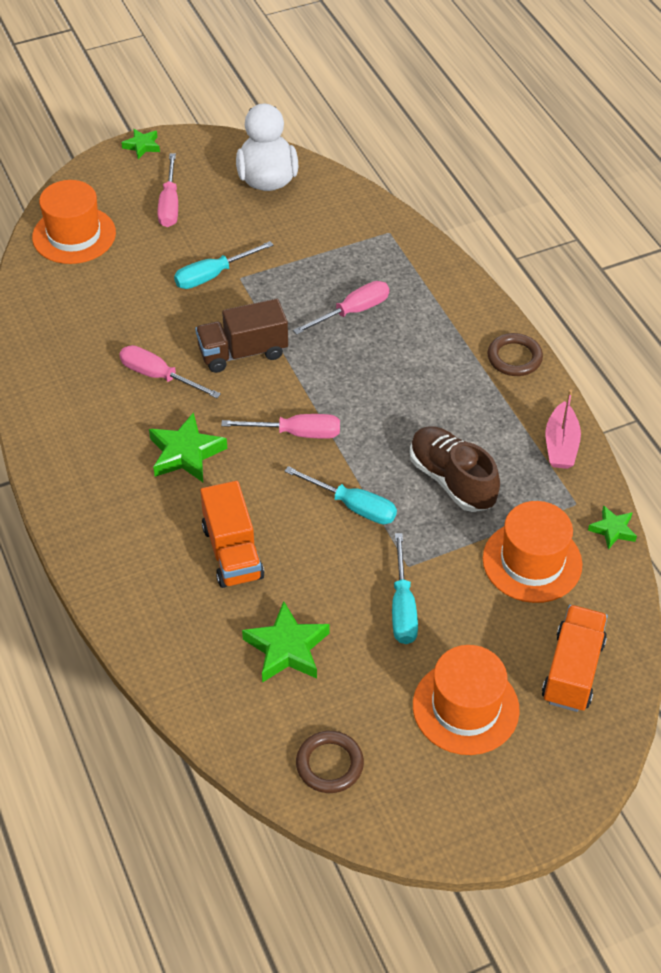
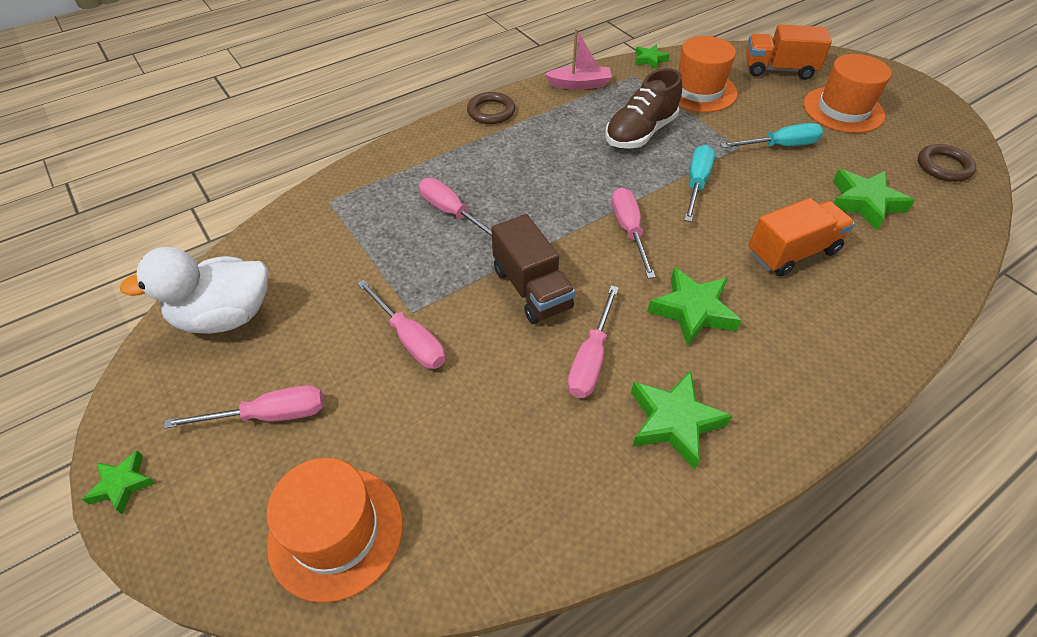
camera: 100 degrees left, 0 degrees up
turquoise screwdriver [174,241,274,289] -> pink screwdriver [357,279,445,369]
none -> green star [631,371,732,469]

